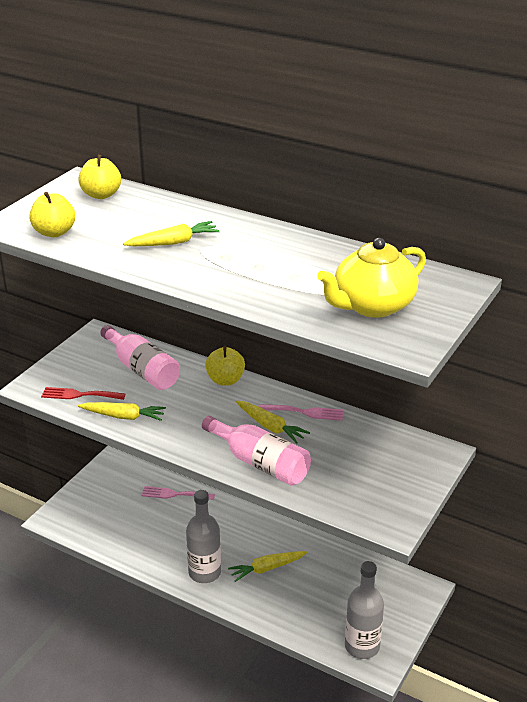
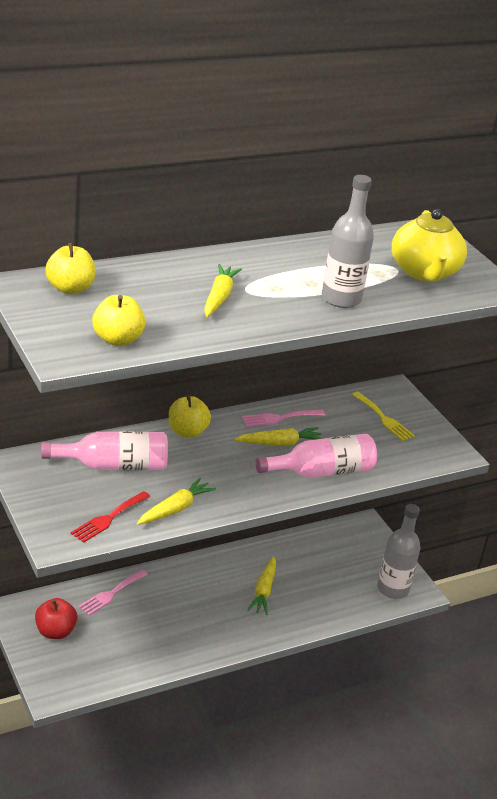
camera: 60 degrees left, 0 degrees up
grey bottle [186,490,221,583] -> grey bottle moved to [322,175,374,308]
pink fork [258,404,344,421] -> pink fork turned 150 degrees counterclockwise [242,409,325,427]
none -> red apple [35,598,78,639]
none -> yellow fork [352,392,415,441]

